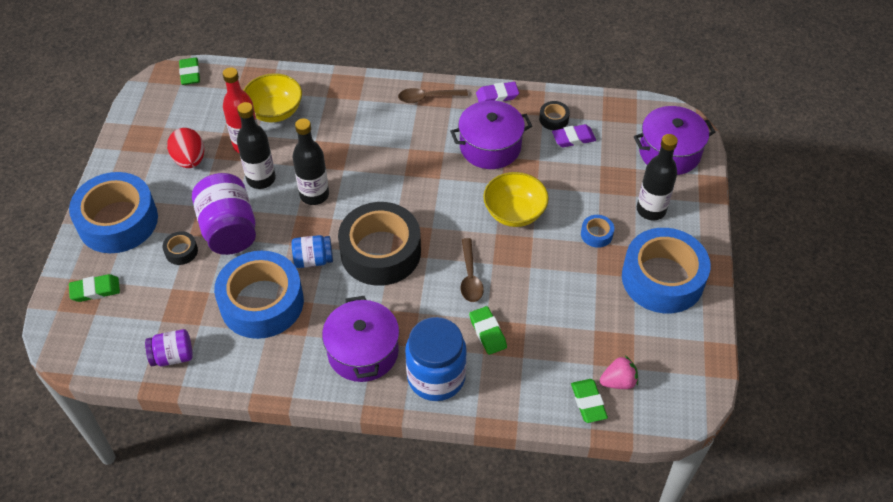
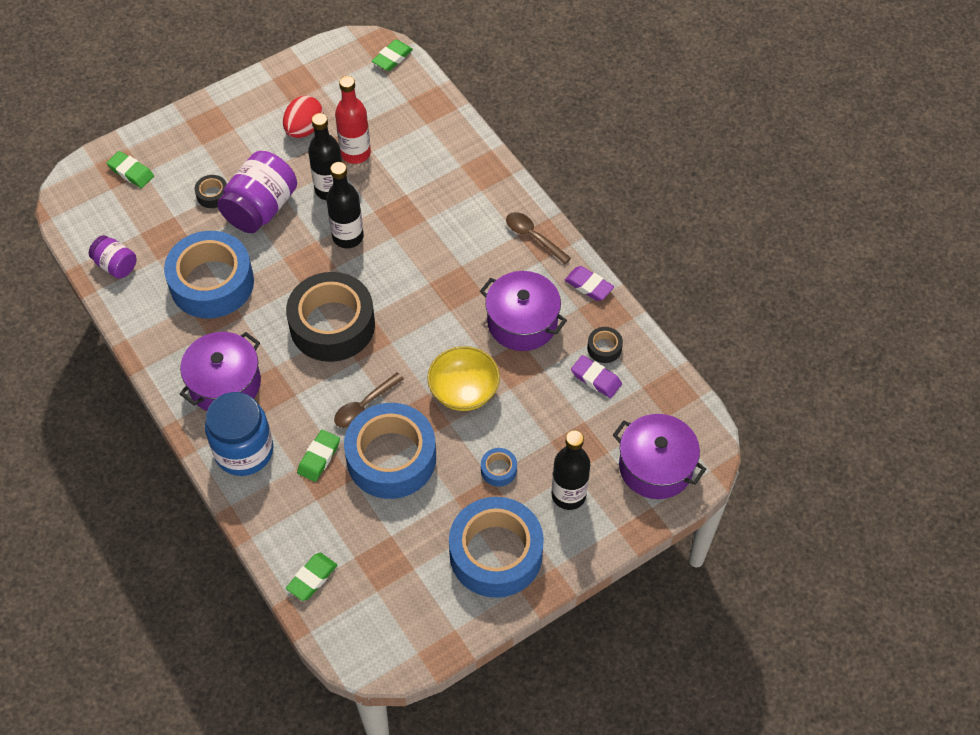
camera: 50 degrees right, 5 degrees up
blue tape [69,172,158,253] -> blue tape moved to [344,403,436,499]
yellow bowl [243,73,302,122] -> none
blue jar [292,235,333,268] -> none
pink strawberry [600,356,638,389] -> none

